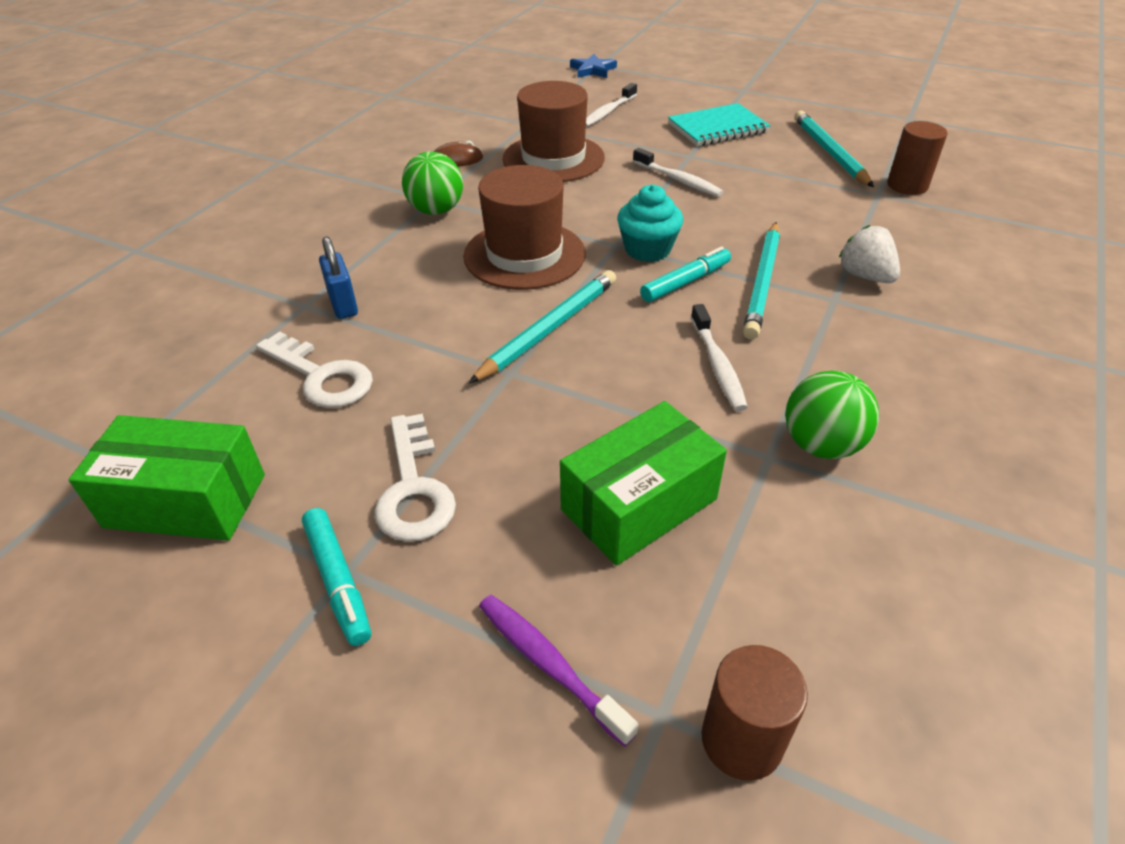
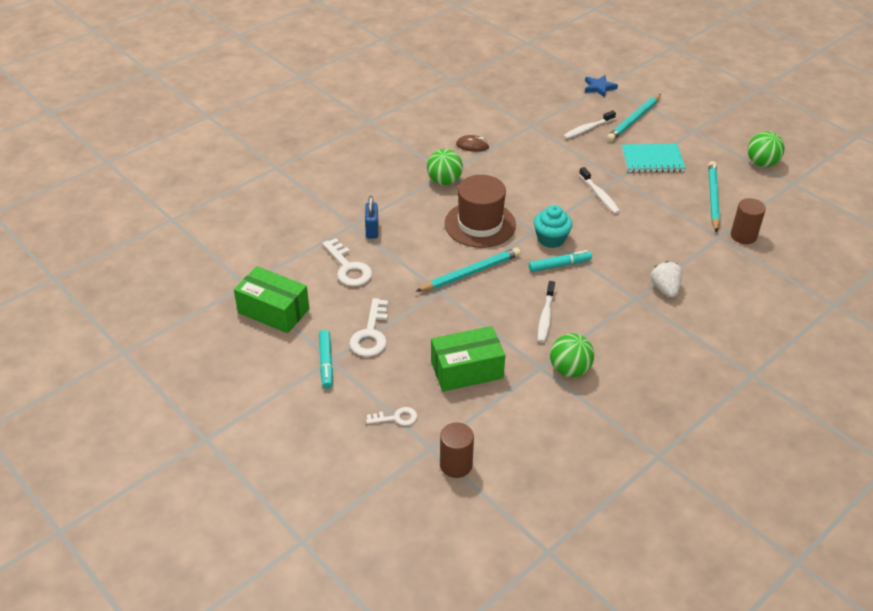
camera: 20 degrees right, 0 degrees up
purple toothbrush [479,595,638,747] -> white key [366,407,417,426]
brown hat [503,81,605,182] -> none
turquoise pencil [743,222,780,339] -> turquoise pencil moved to [607,94,661,142]
none -> green ball [748,131,785,167]

